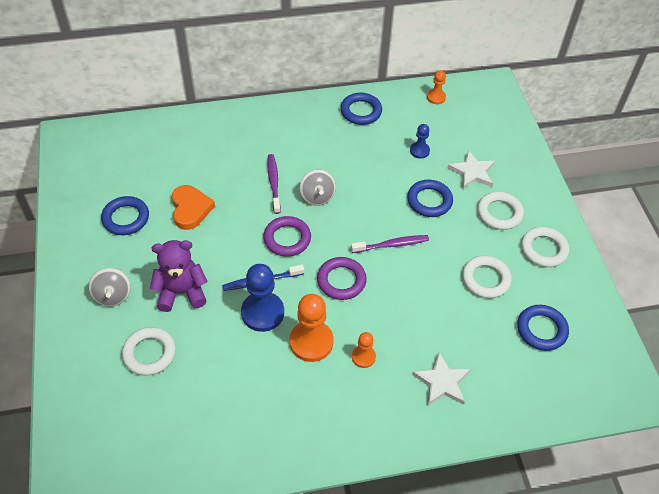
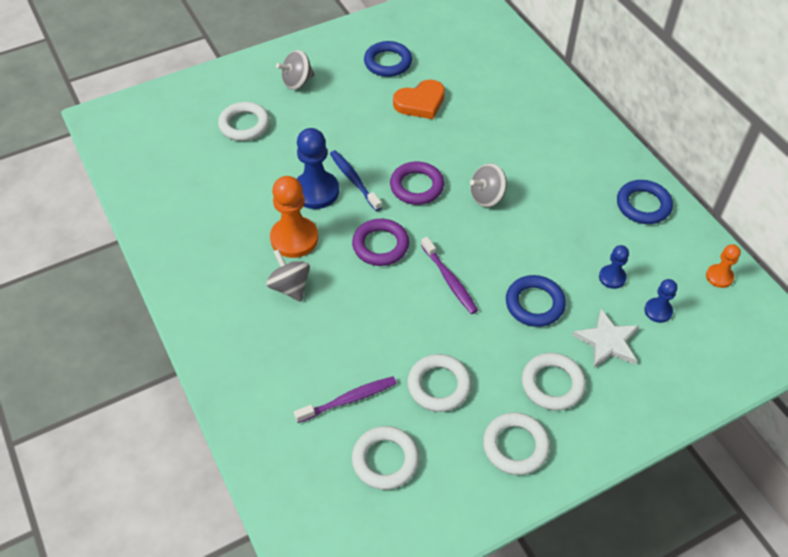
camera: 75 degrees right, 0 degrees up
purple teddy bear [150,240,208,312] -> none
purple toothbrush [267,154,281,214] -> purple toothbrush moved to [294,376,397,423]
orange pawn [352,332,376,368] -> grey spinning top [266,249,310,302]
white star [412,352,471,405] -> none
blue ring [517,305,569,351] -> white ring [352,426,419,490]
none -> blue pawn [644,279,677,323]

